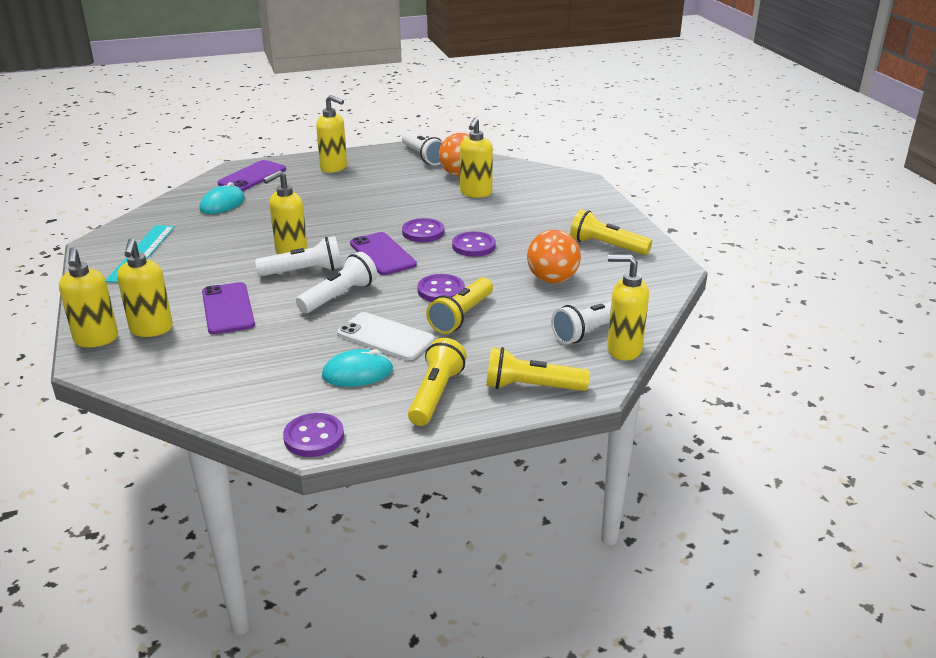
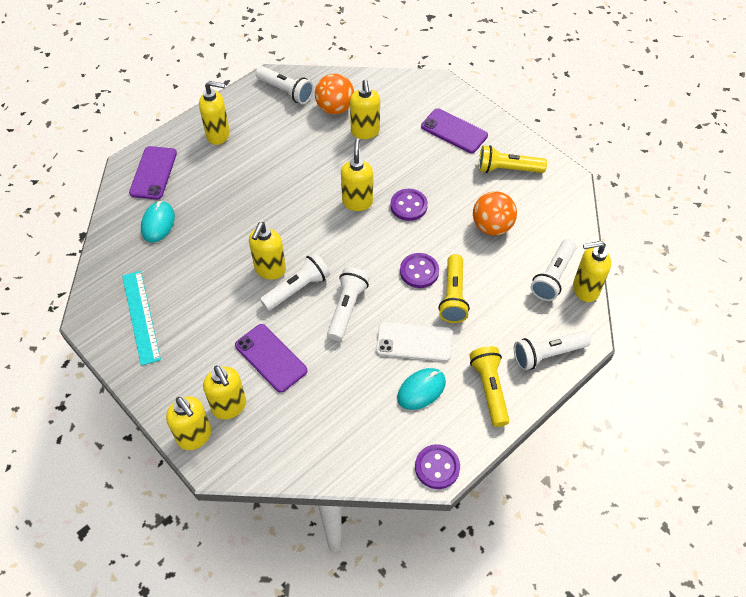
camera: 25 degrees left, 25 degrees up
purple phone [350,232,417,275] -> purple phone moved to [421,108,488,153]
purple button [402,218,444,242] -> yellow soap dispenser [341,138,373,211]
yellow flashlight [486,347,590,391] -> white flashlight [514,331,591,370]

